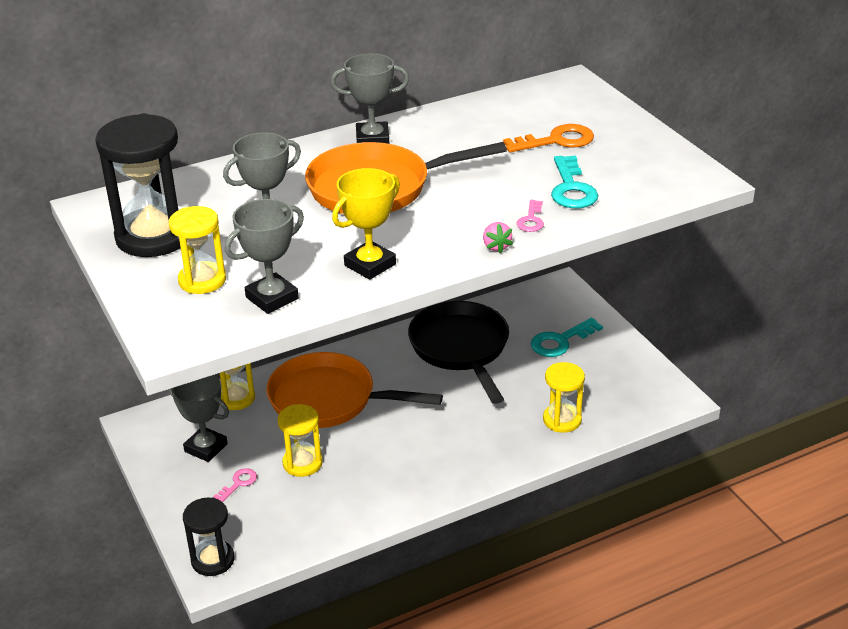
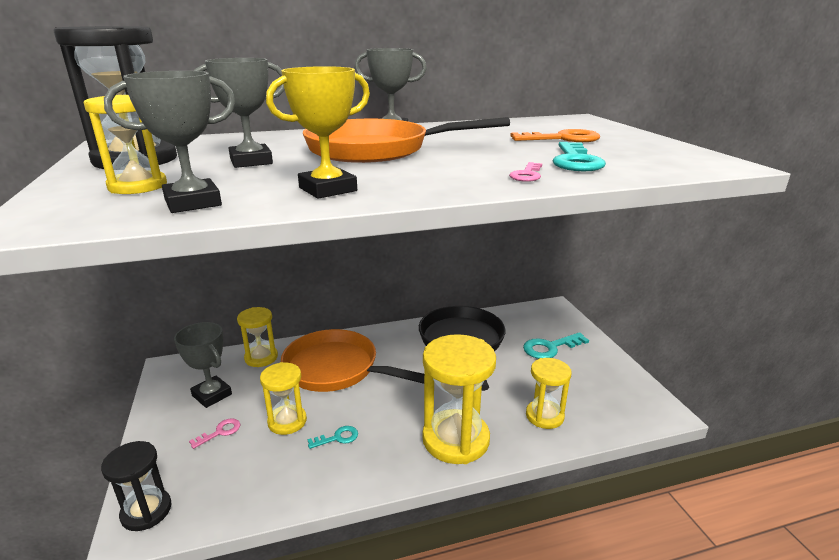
camera: 10 degrees right, 10 degrees down
pink strawberry [483,222,513,253] -> none
none -> turquoise key [307,426,358,449]
none -> yellow hourglass [422,334,496,464]

